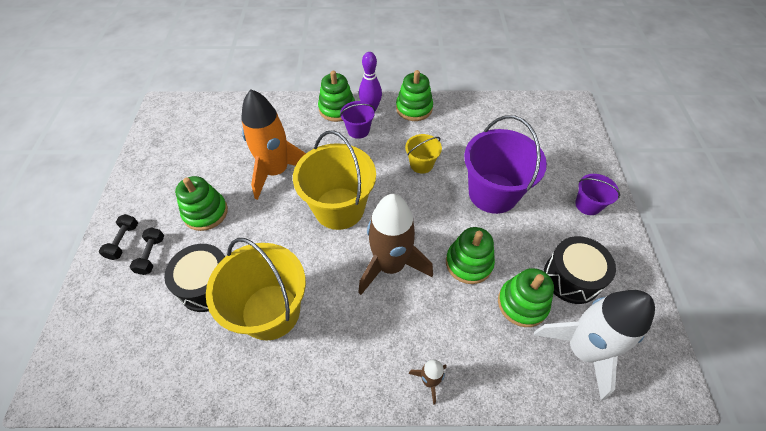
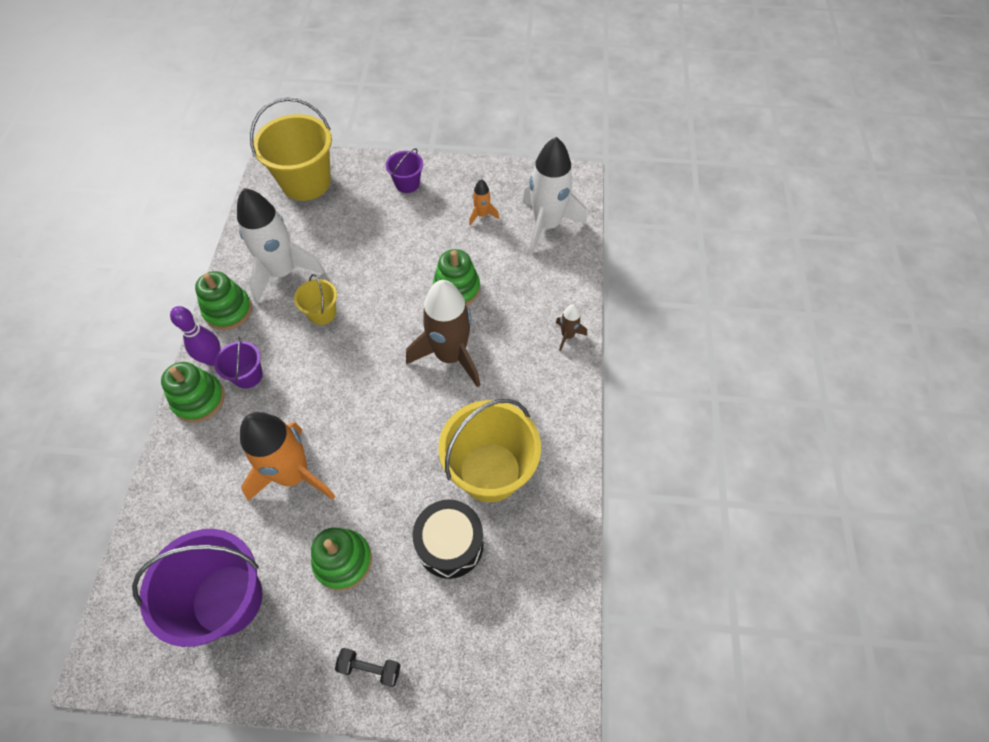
camera: 85 degrees left, 5 degrees up
black dumbbell [130,227,164,275] -> none
yellow bucket [293,130,376,230] -> yellow bucket moved to [250,97,332,201]
purple bucket [464,115,547,214] -> purple bucket moved to [132,529,263,647]
green stacking toy [498,268,554,327] -> none
black drum [544,236,616,304] -> orange rocket [469,179,499,225]
none -> white rocket [237,188,325,303]

